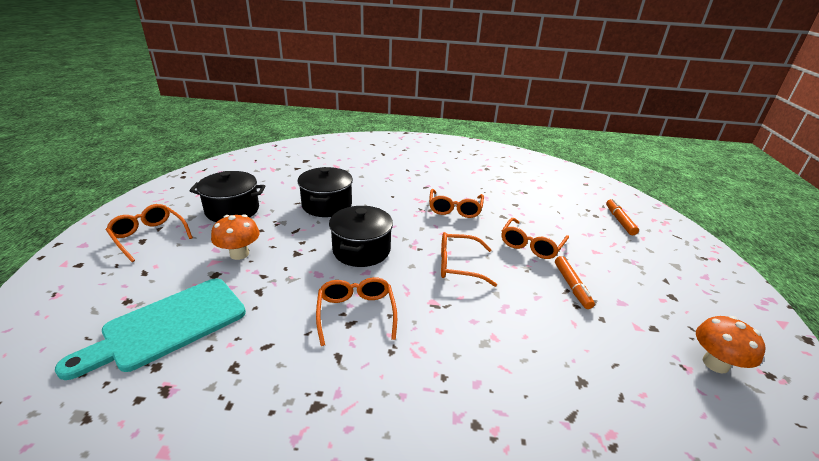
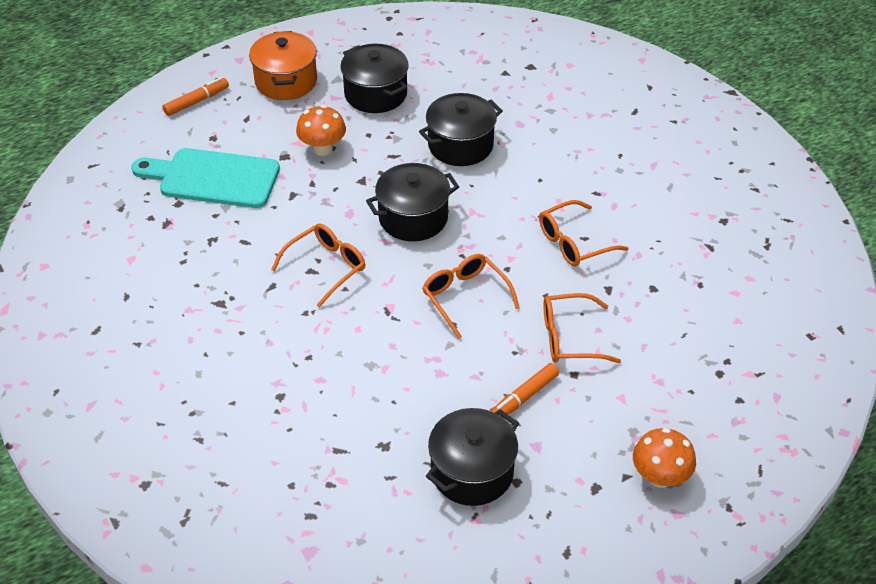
camera: 55 degrees right, 15 degrees up
orange glasses [106,204,193,262] -> orange pot [249,31,317,100]
orange marker [606,199,639,235] -> orange marker moved to [163,77,229,116]
orange mushroom [696,316,766,374] -> orange mushroom moved to [633,428,696,488]
none -> black pot [426,408,519,506]

